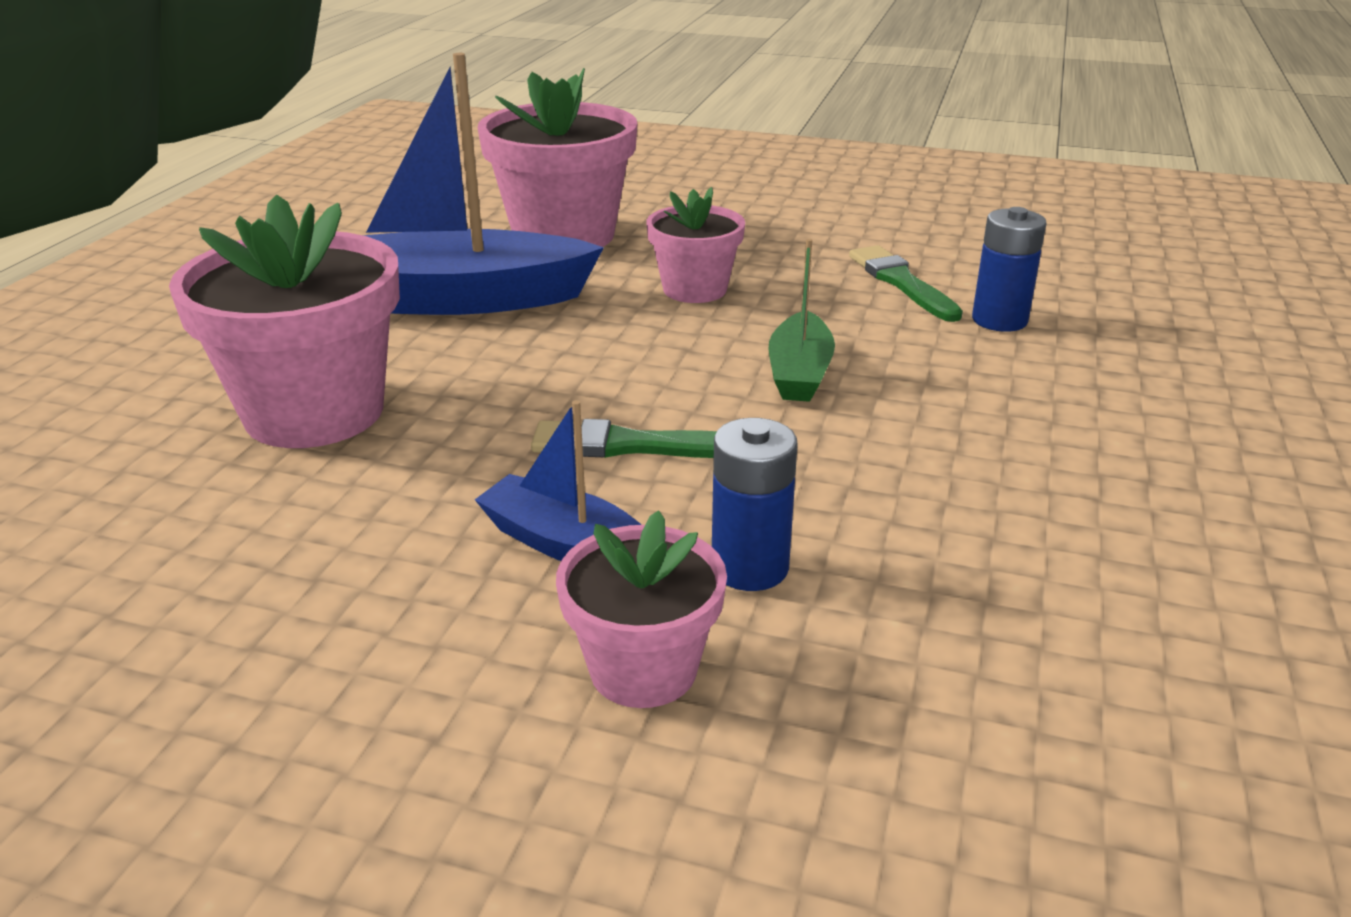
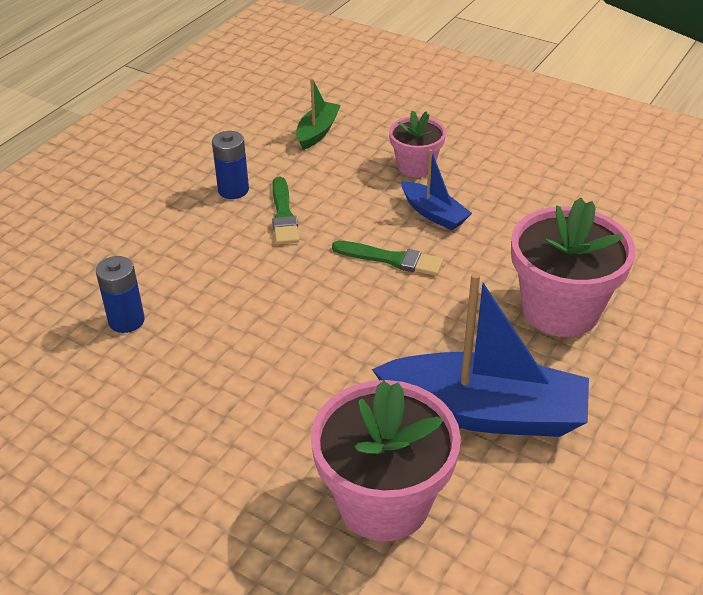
camera: 165 degrees left, 10 degrees up
pink flower pot [646,187,745,303] -> none
blue battery [712,418,798,591] -> blue battery moved to [212,131,249,199]
green boat [769,239,835,402] -> green boat moved to [296,78,341,150]
green brush [849,245,963,322] -> green brush moved to [272,177,300,245]

